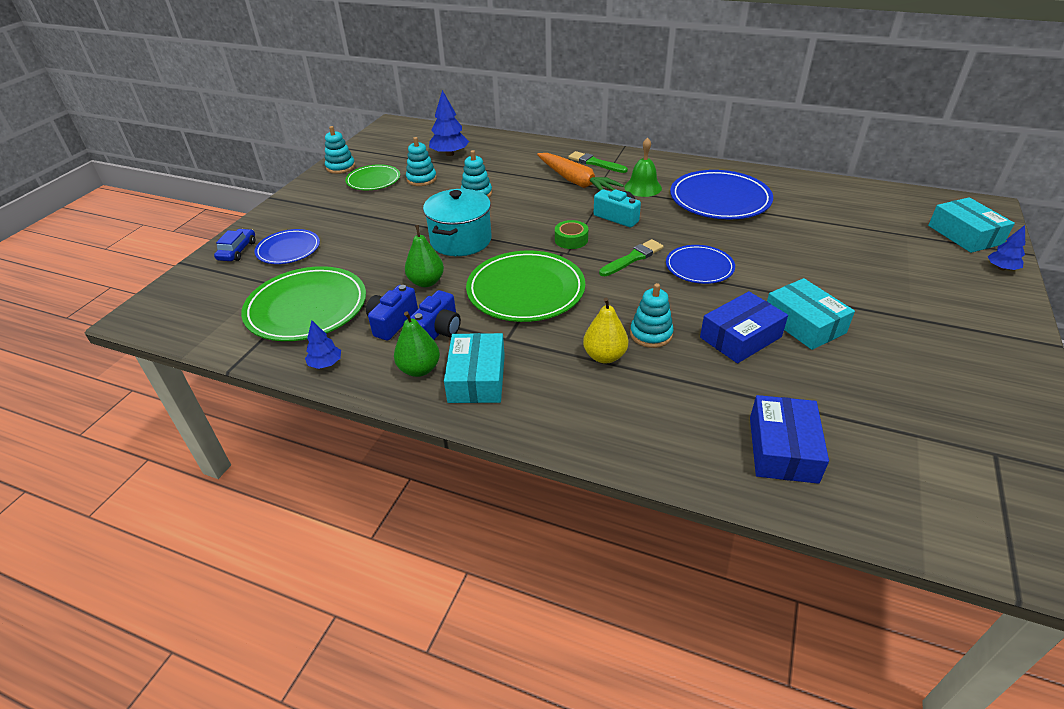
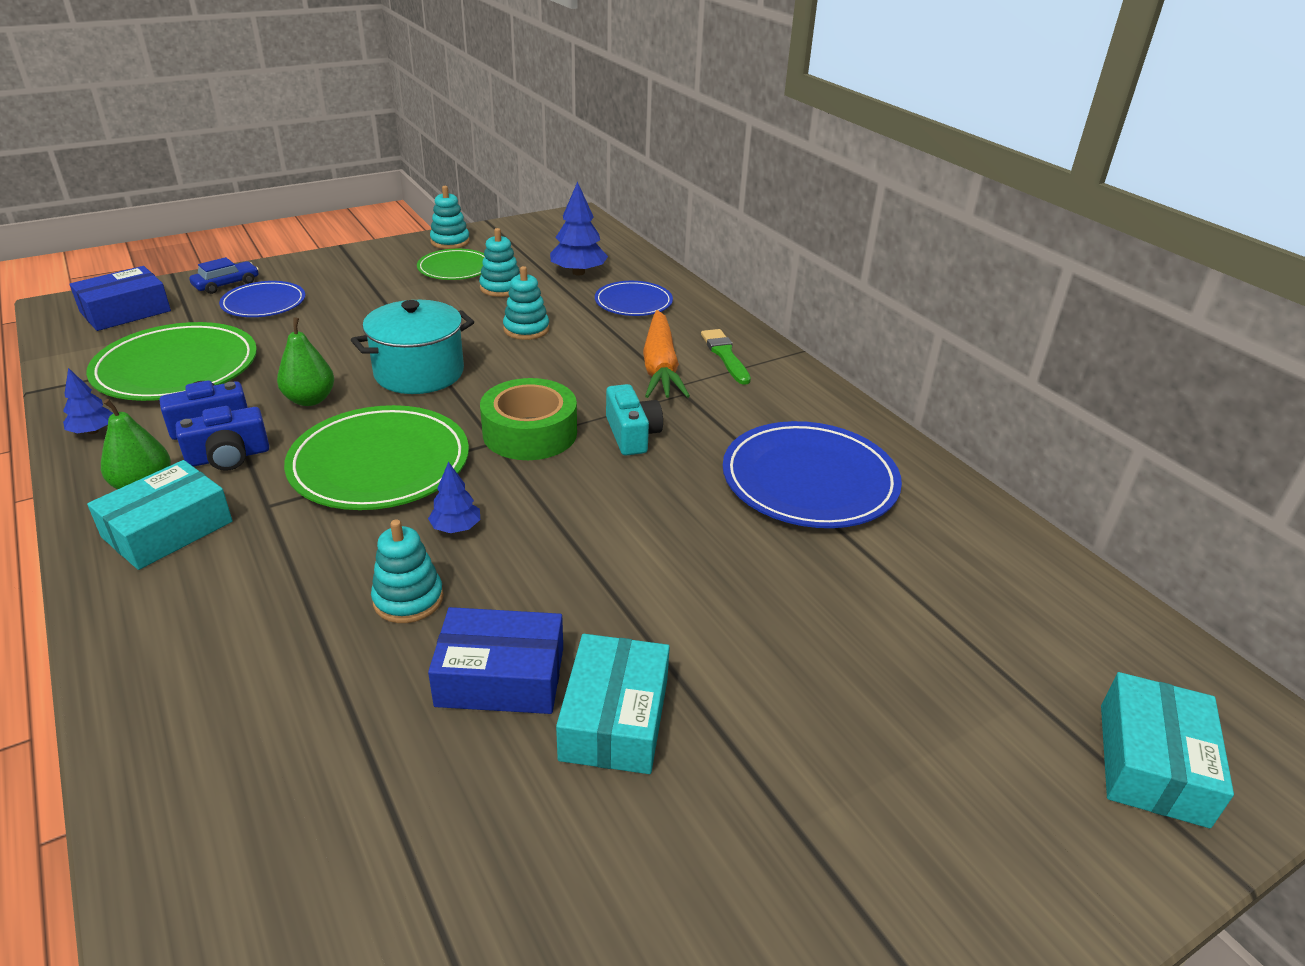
camera: 35 degrees right, 5 degrees down
green tape [555,220,588,249] -> green tape [480,378,577,460], size x1.81
yellow pear [583,298,628,363] -> none
green brush [599,239,664,276] -> none
green bell [624,137,662,197] -> none
blue plate [666,245,735,284] -> blue plate moved to [595,281,673,316]
blue box [750,395,829,484] -> blue box moved to [70,266,171,331]
blue tree [988,225,1025,270] -> blue tree moved to [428,462,480,533]

